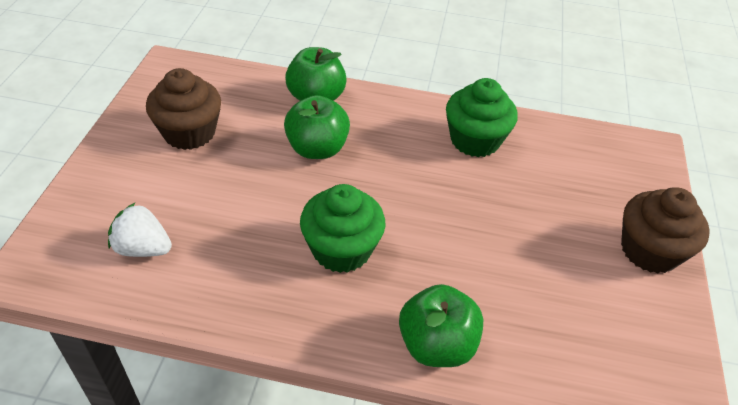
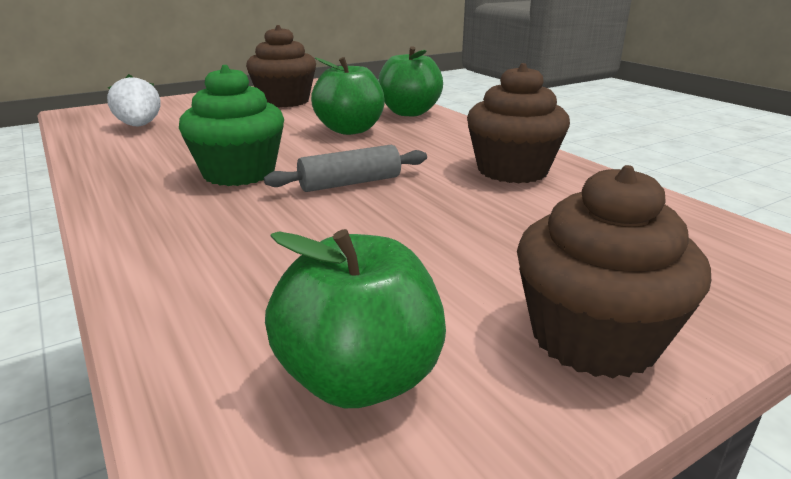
camera: 50 degrees right, 20 degrees down
green apple [399,284,483,367] -> green apple moved to [265,229,446,408]
green cupcake [446,78,518,157] -> brown cupcake [467,63,570,183]
none -> grey rolling pin [264,145,427,192]

